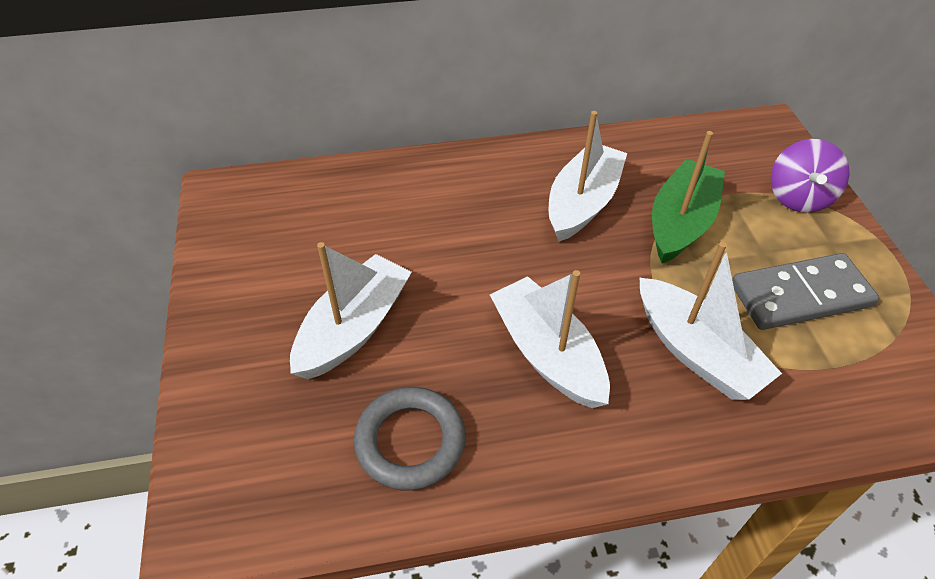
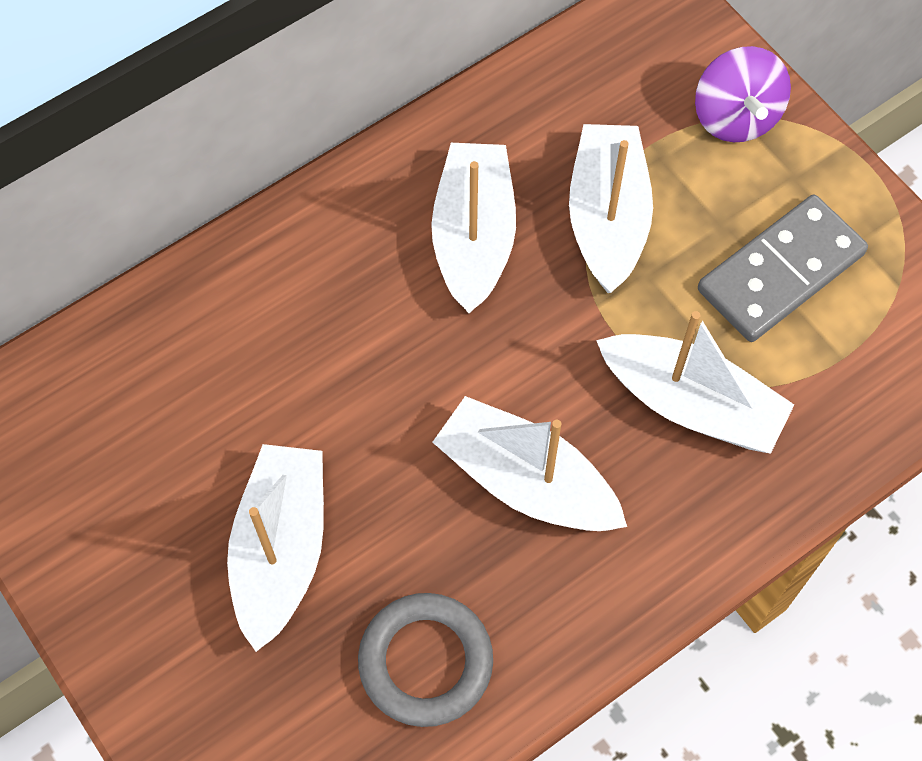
camera: 25 degrees left, 15 degrees up
green boat [652,131,725,263] -> white boat [569,124,653,293]

